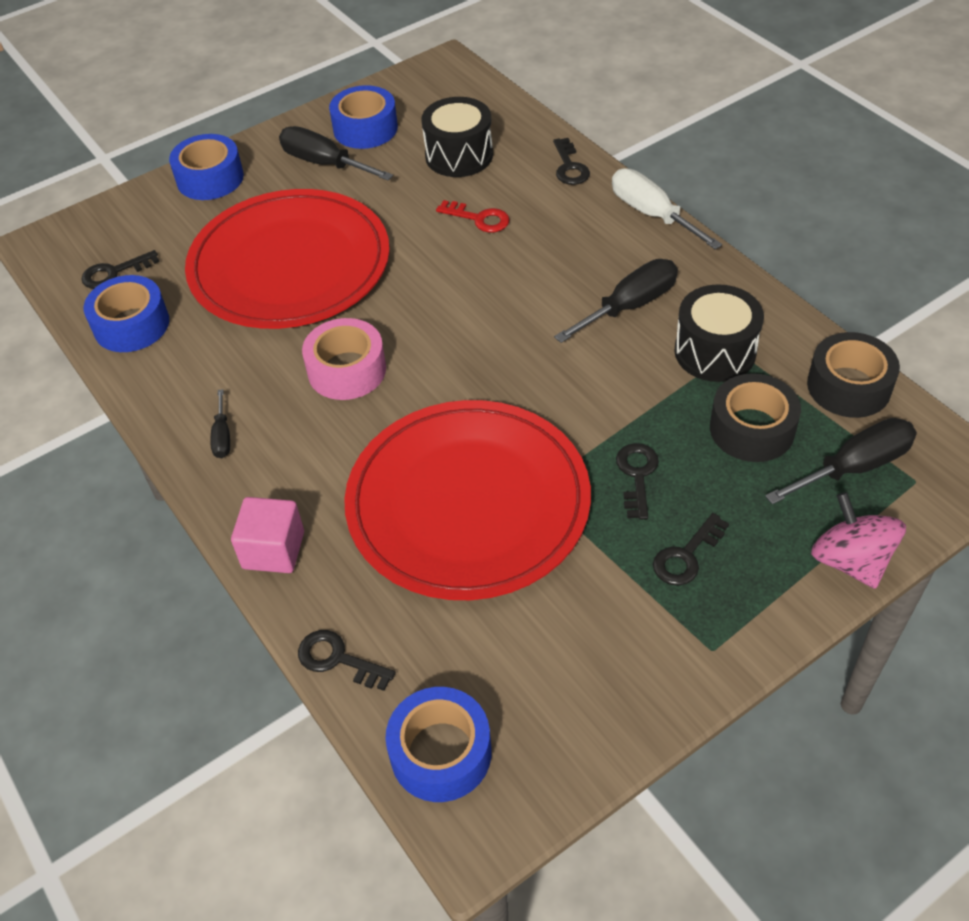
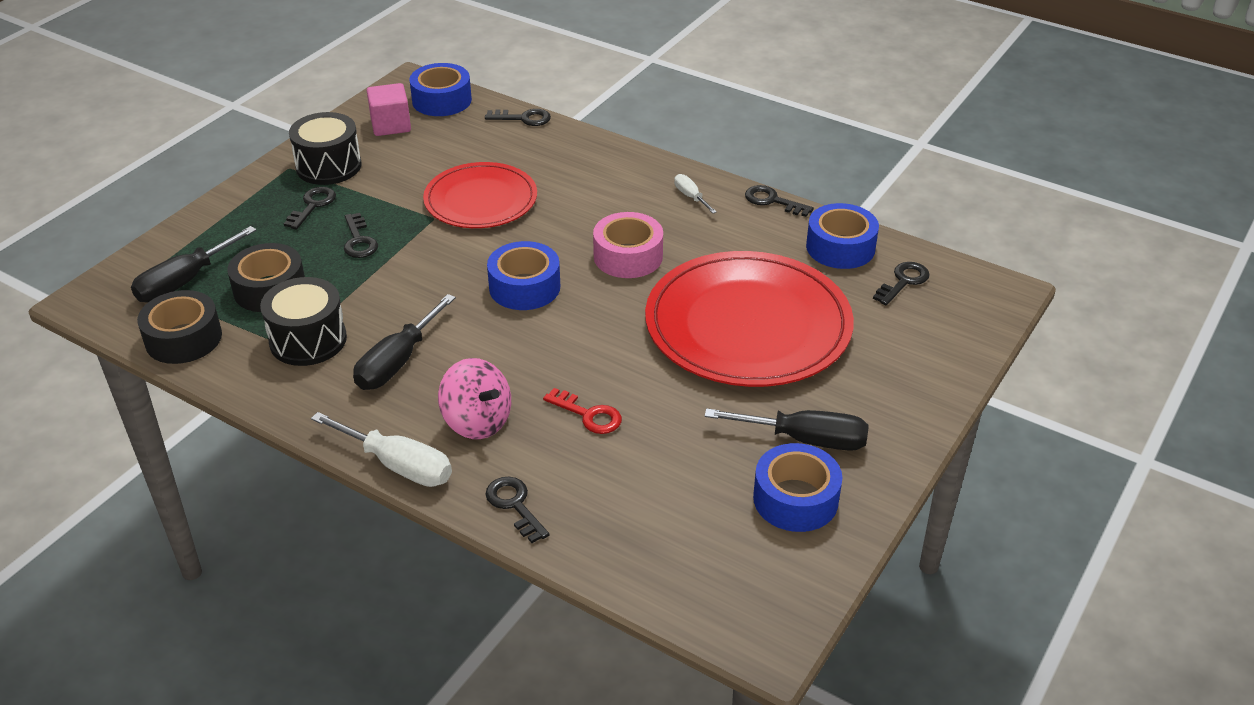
camera: 155 degrees right, 10 degrees down
blue tape [169,134,244,200] -> blue tape moved to [487,241,560,310]
black screwdriver [210,389,230,458] -> white screwdriver [674,174,717,213]
pink cube [231,497,304,573] -> pink cube moved to [367,83,411,136]
red plate [344,400,591,600] -> red plate [423,162,537,228], size x0.62
black drum [421,97,493,177] -> black drum moved to [289,112,362,185]
red key [436,200,510,233] -> red key turned 150 degrees counterclockwise [543,388,622,434]
pink spinning top [811,492,906,589] -> pink spinning top moved to [438,358,511,439]
none -> black key [745,185,814,217]

